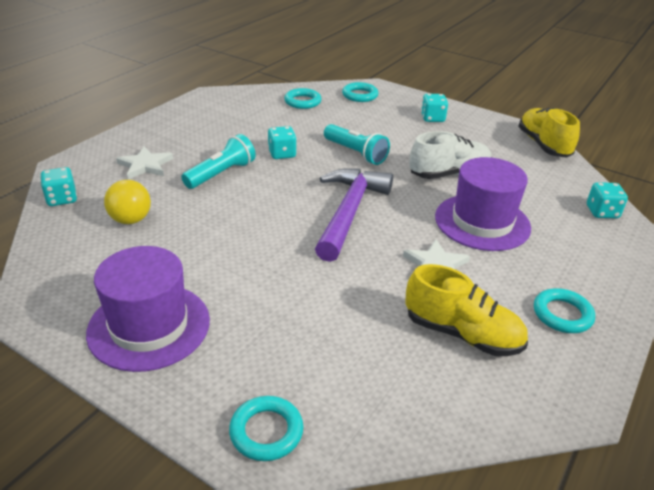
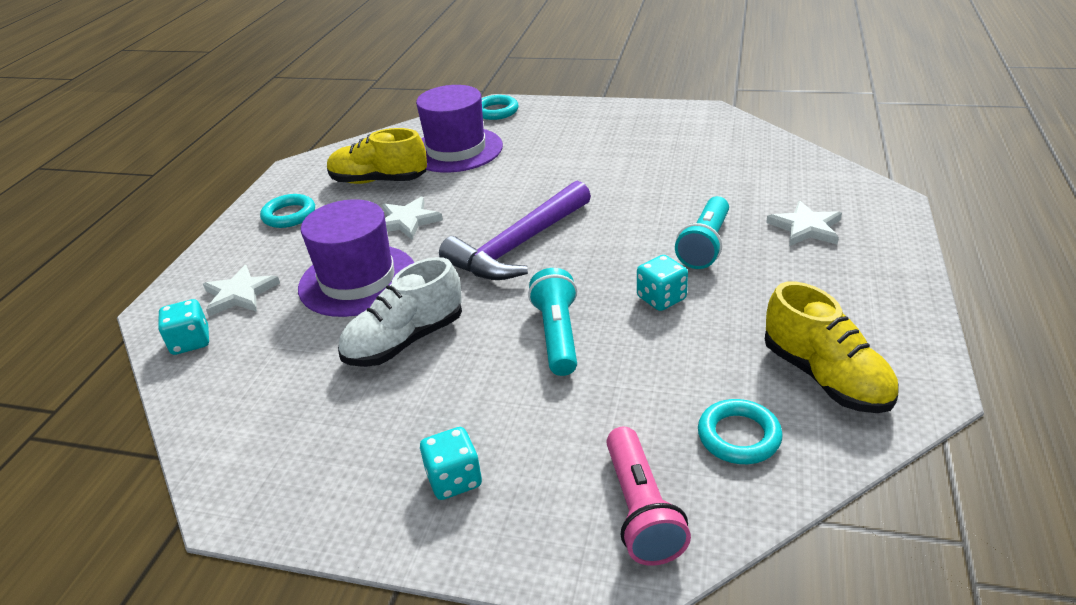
camera: 165 degrees right, 0 degrees up
turquoise dice [40,167,77,206] -> none
purple hat [86,246,210,372] -> purple hat moved to [416,85,503,173]
yellow ball [104,180,151,224] -> none
purple hammer [315,168,393,262] -> purple hammer turned 45 degrees clockwise [439,181,591,280]
turquoise flashlight [324,124,390,165] -> turquoise flashlight turned 60 degrees clockwise [528,268,577,376]
turquoise ring [342,82,379,102] -> pink flashlight [606,426,691,566]
yellow shoe [518,108,580,158] -> yellow shoe moved to [765,281,899,413]
none -> white star [203,265,280,316]

